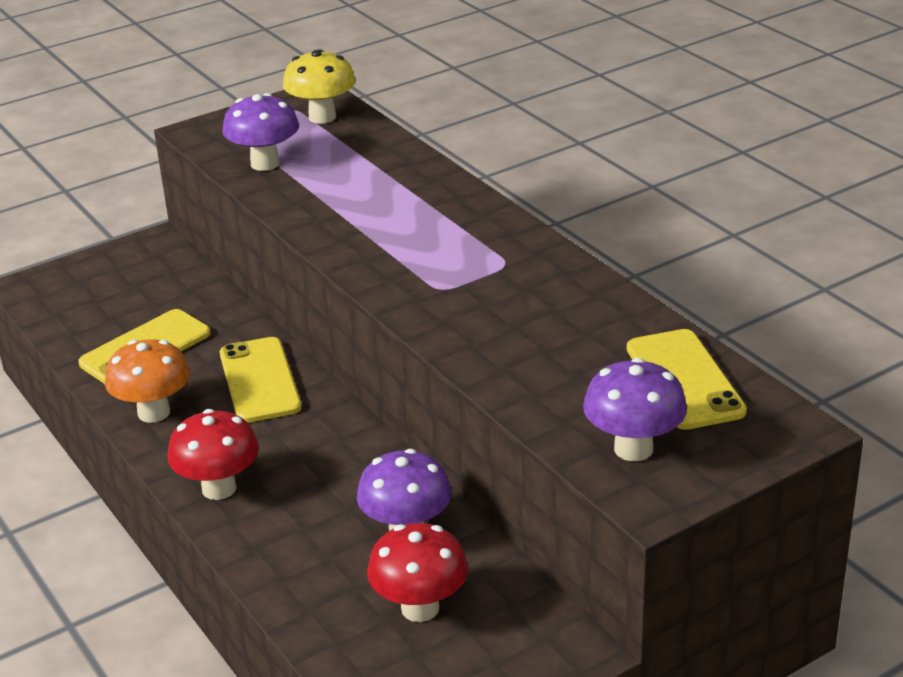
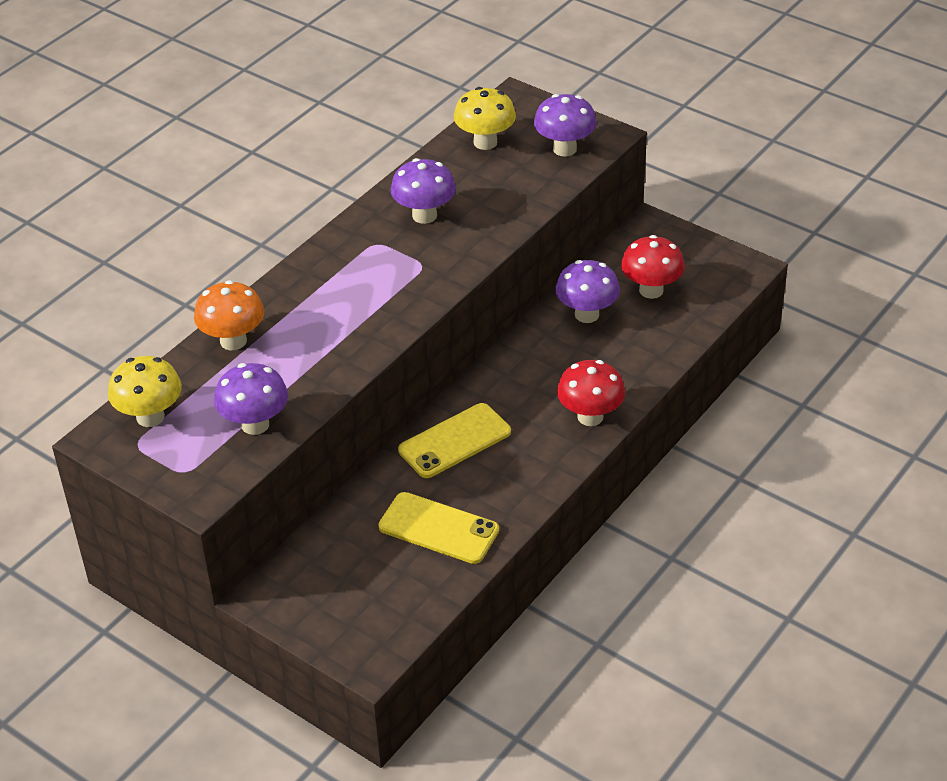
camera: 110 degrees left, 10 degrees up
orange mushroom [105,339,190,423] -> orange mushroom moved to [194,280,264,350]
yellow phone [627,329,747,430] -> yellow mushroom [454,87,516,150]
none -> purple mushroom [391,158,456,224]

